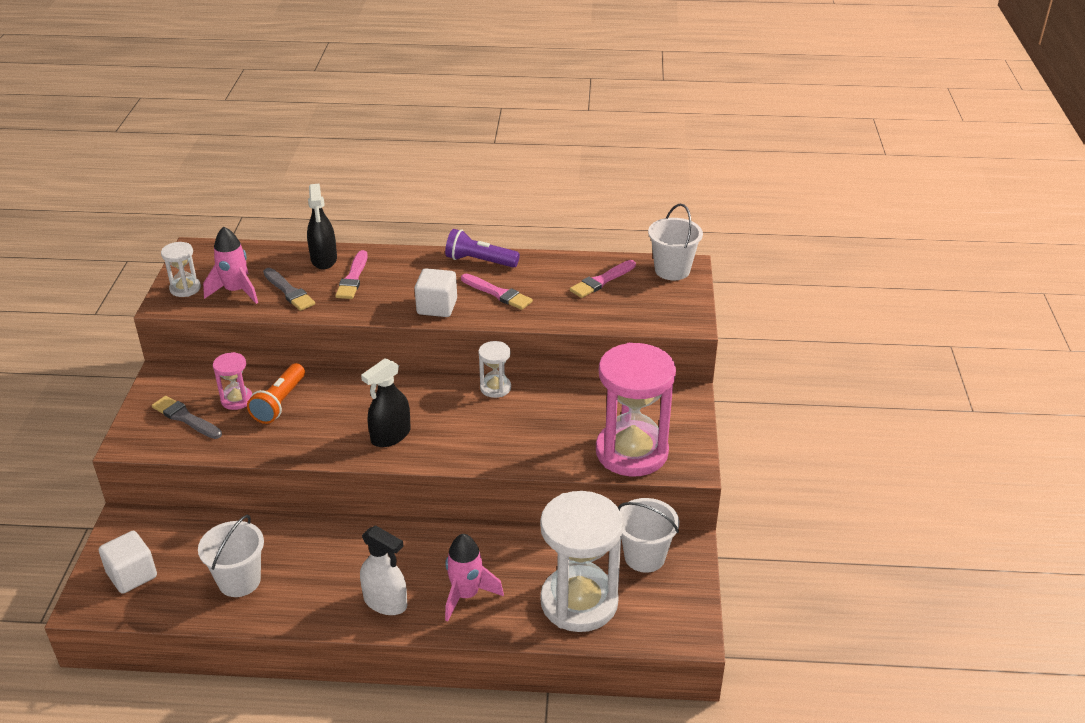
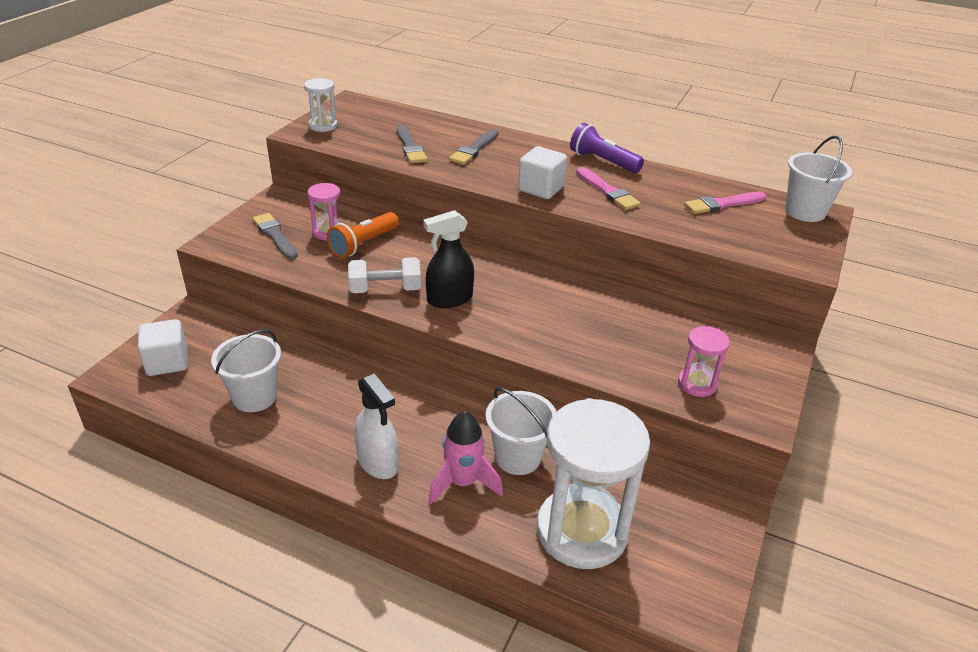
camera: 20 degrees right, 0 degrees up
pink rocket [203,227,258,304] -> none
black spray bottle [307,184,337,269] -> none
pink brush [335,250,368,299] -> grey brush [449,129,499,165]
white hourglass [478,341,511,398] -> none
pink hourglass [596,342,676,476] -> pink hourglass [678,326,730,397], size x0.46
white bucket [618,498,679,573] -> white bucket moved to [486,387,557,475]
none -> white dumbbell [348,257,421,293]

